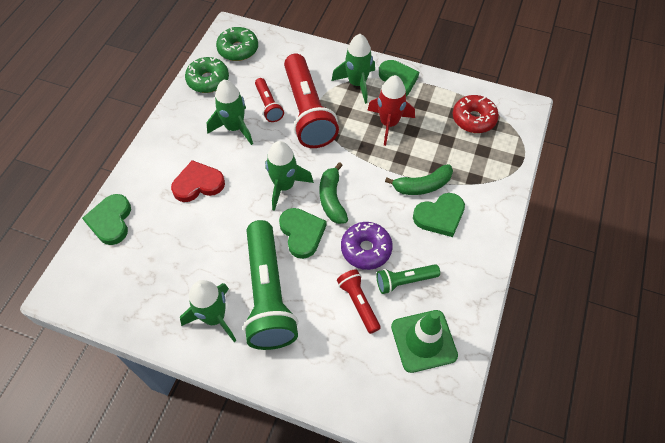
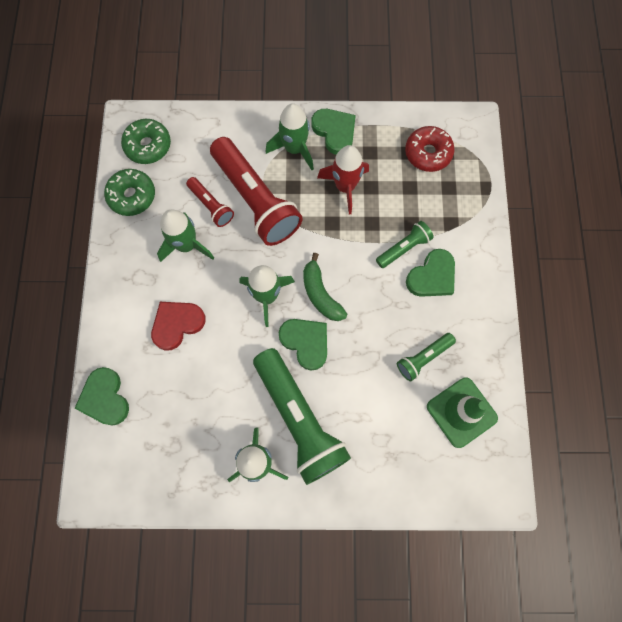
camera: 20 degrees left, 15 degrees up
red flashlight [337,269,381,334] -> none
purple donut [341,222,393,270] -> none
green banana [385,164,453,195] -> green flashlight [376,221,433,268]

